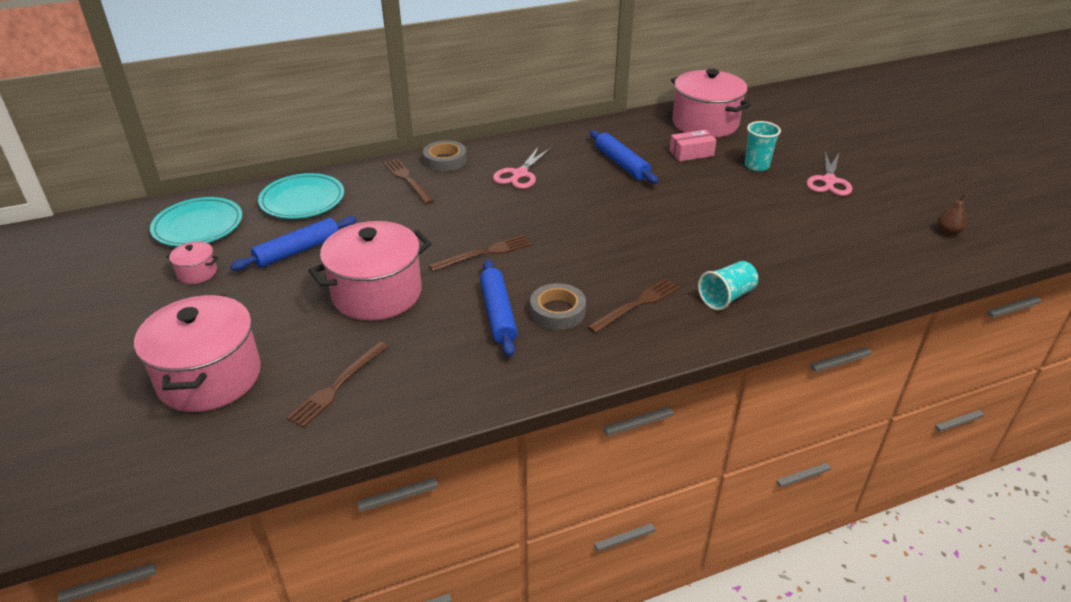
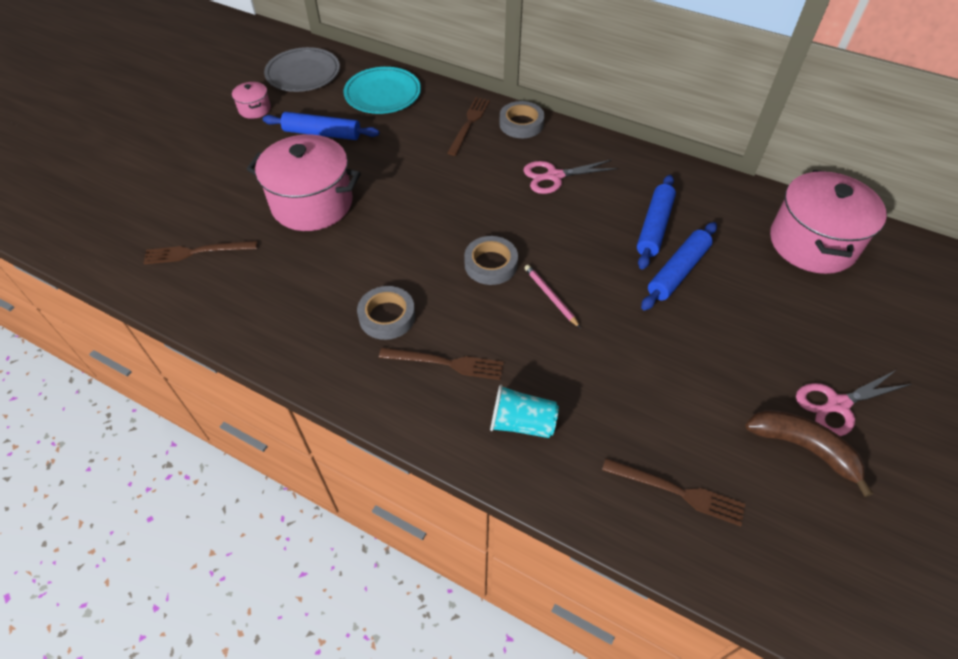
camera: 50 degrees right, 15 degrees up
pink pot [134,294,261,412] -> none
turquoise plate [150,197,242,247] -> grey plate [264,47,340,92]
brown fork [429,235,532,271] -> brown fork moved to [602,458,745,526]
blue rolling pin [480,259,518,357] -> blue rolling pin moved to [641,222,717,310]
pink box [670,130,717,162] -> none
turquoise cup [745,121,781,171] -> none
brown pear [937,194,967,236] -> none
none -> grey tape [464,236,518,285]
none -> pink pencil [525,265,580,328]
none -> brown banana [746,410,873,497]

